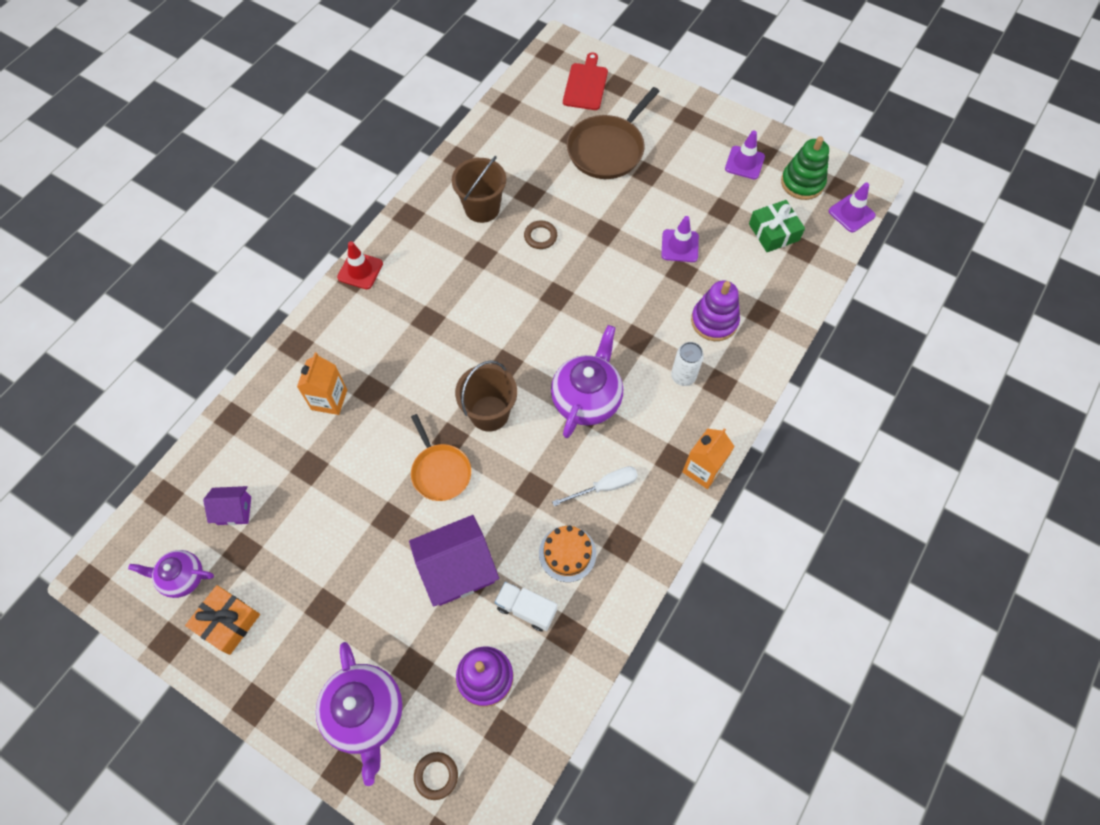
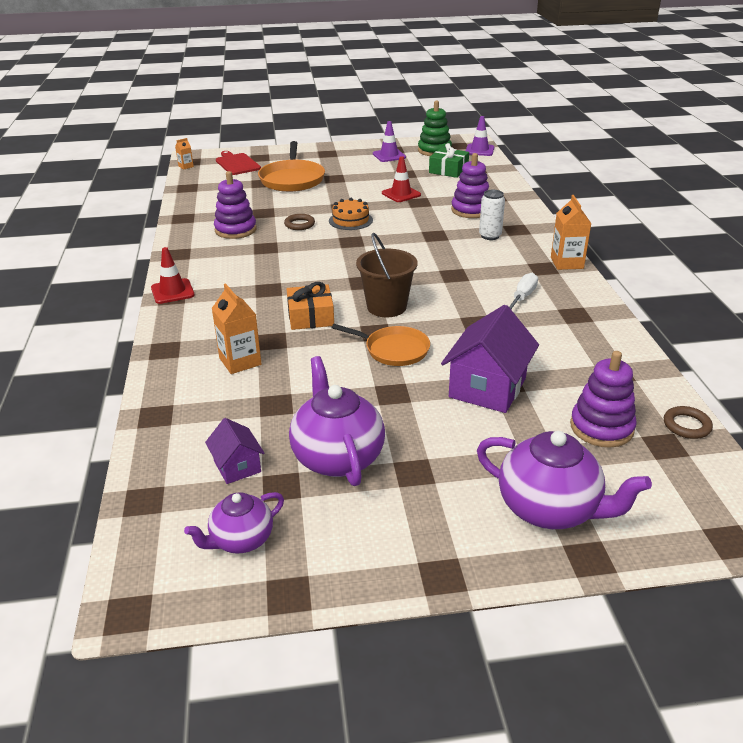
camera: 40 degrees left, 30 degrees down
orange gift [185,585,260,655] -> orange gift moved to [287,282,334,330]
purple house [203,486,251,525] -> purple house turned 75 degrees counterclockwise [205,418,265,484]
brown ring [414,752,458,800] -> brown ring moved to [664,406,713,439]
brown bucket [451,156,506,223] -> purple stacking toy [214,171,257,239]
white truck [495,582,557,631] -> none
orange cake [539,526,596,582] -> orange cake moved to [329,198,373,230]
purple teapot [551,325,623,438] -> purple teapot moved to [289,356,385,486]
brown pan [567,87,660,179] -> orange pan [258,141,325,192]
purple traffic cone [661,216,699,262] -> red traffic cone [382,156,421,202]
none -> orange carton [175,138,194,170]

